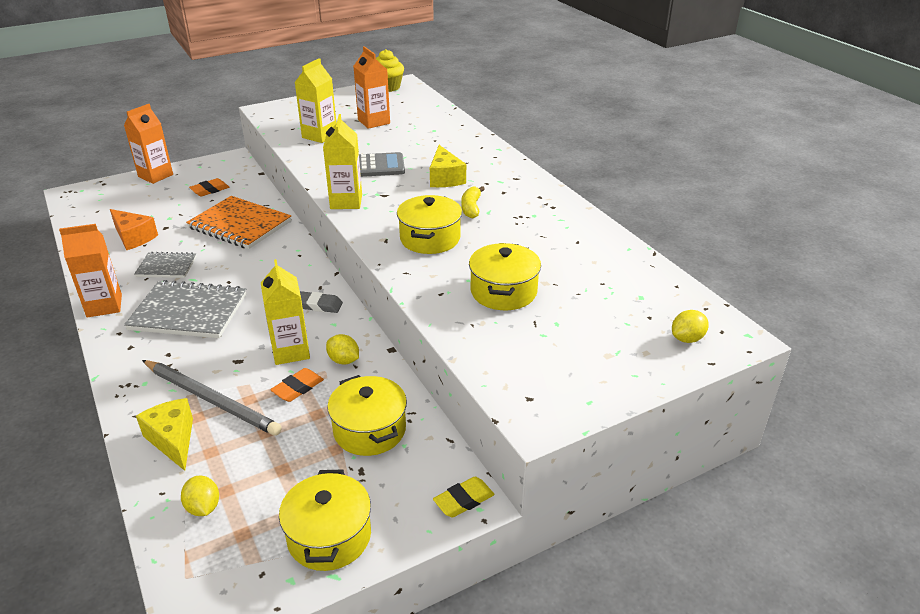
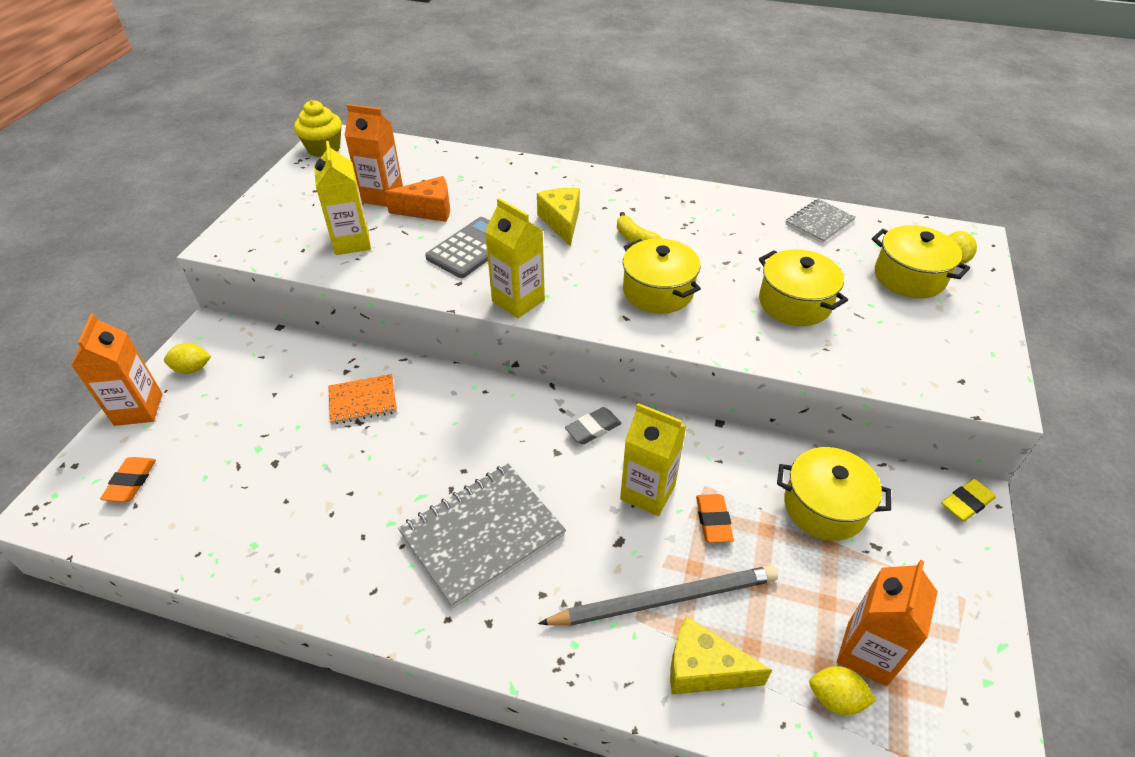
camera: 45 degrees left, 10 degrees up
orange carton [59,224,122,318] -> orange carton moved to [837,560,938,686]
orange cheese [110,209,158,250] -> orange cheese moved to [384,176,450,222]
grey notebook [134,252,197,278] -> grey notebook moved to [785,199,856,243]
orange notebook [186,196,291,249] -> orange notebook [328,374,397,425], size x0.56
orange eraser [189,178,229,196] -> orange eraser moved to [100,457,156,502]
yellow pot [279,470,371,571] -> yellow pot moved to [872,225,970,298]
yellow lemon [326,334,359,365] -> yellow lemon moved to [164,343,211,374]
yellow cheese [430,145,466,187] -> yellow cheese turned 135 degrees counterclockwise [537,188,580,246]
yellow eraser [433,477,495,517] -> yellow eraser turned 45 degrees clockwise [942,479,996,522]

